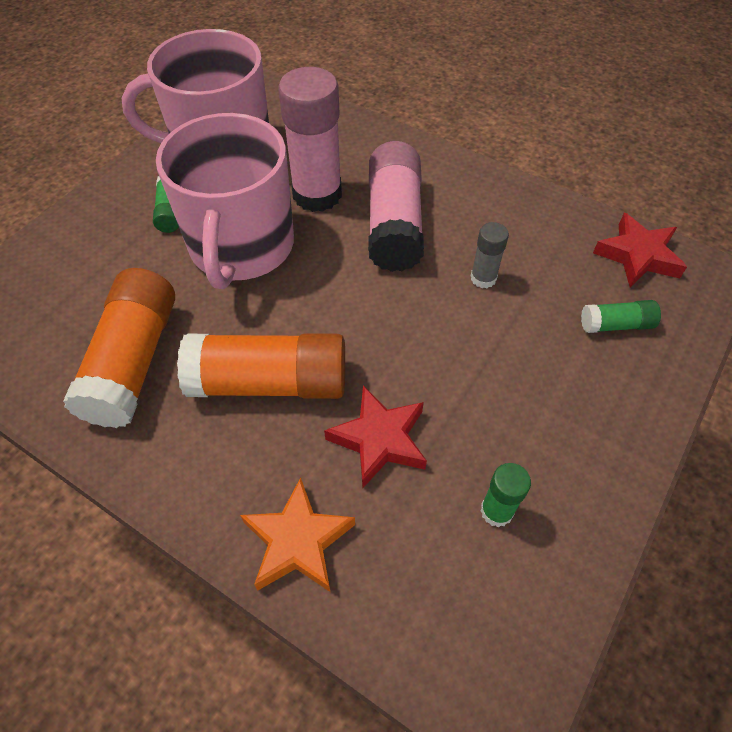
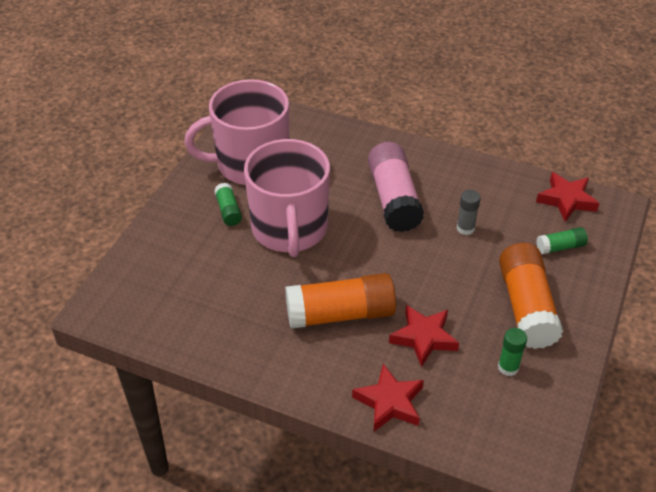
camera: 10 degrees left, 10 degrees down
orange glue stick [63,268,175,428] -> orange glue stick moved to [499,243,563,349]
orange star [240,477,355,592] -> red star [352,364,424,432]
pink glue stick [278,67,342,212] -> none

